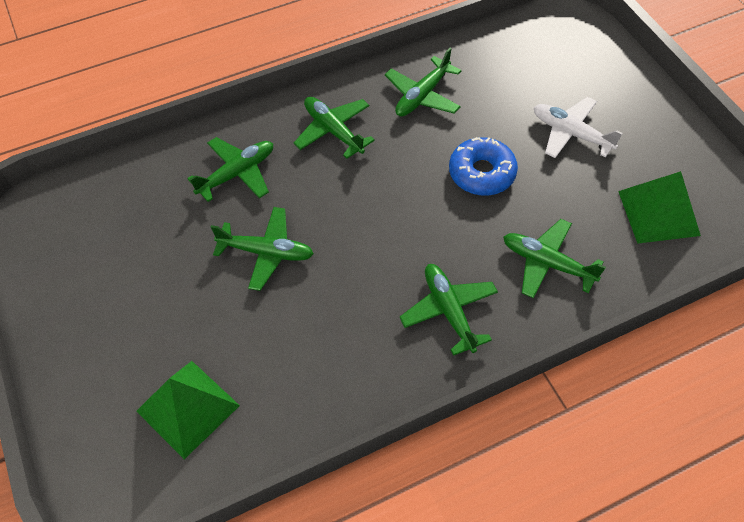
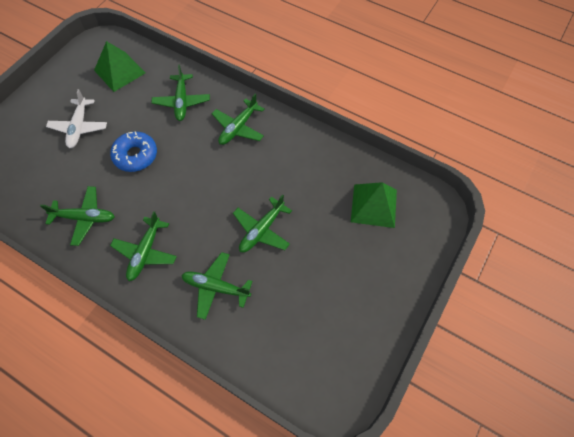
camera: 125 degrees left, 5 degrees up
green plane [211,207,314,291] -> green plane turned 120 degrees counterclockwise [233,195,292,252]

